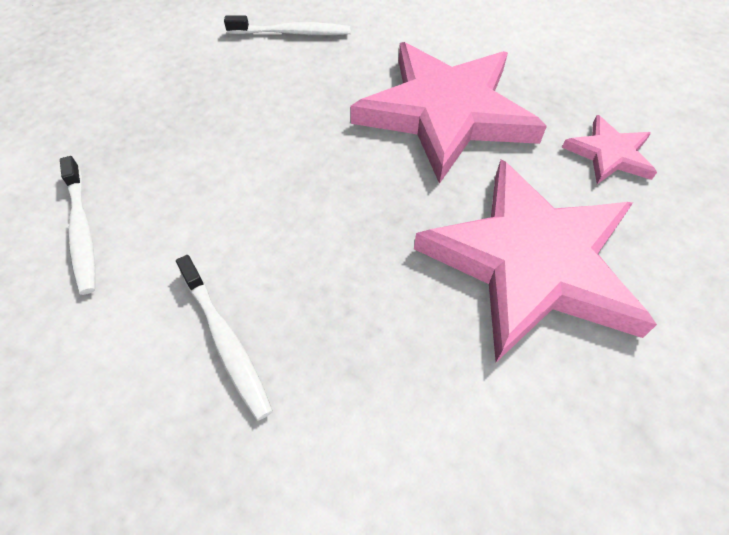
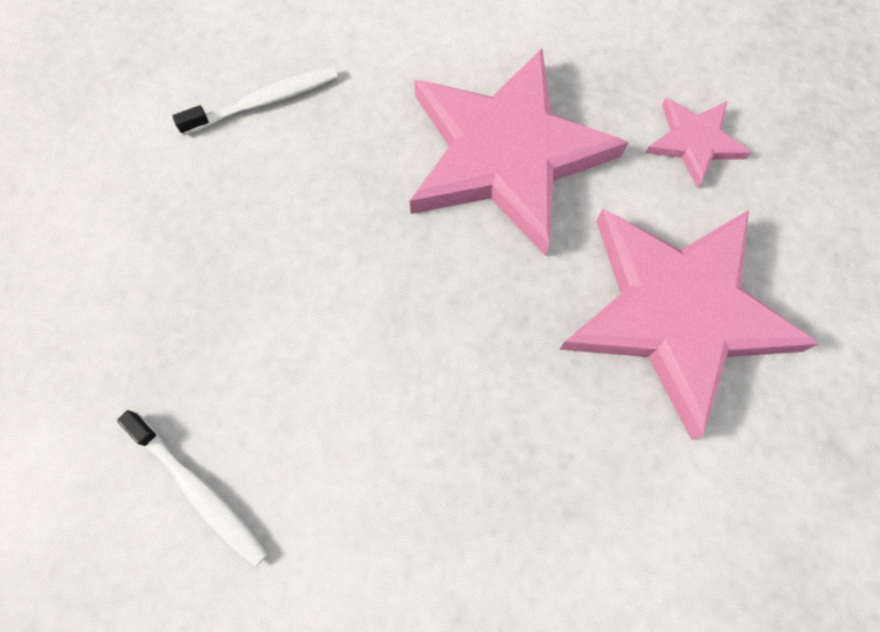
camera: 25 degrees left, 15 degrees up
white toothbrush [176,255,273,421] -> none

